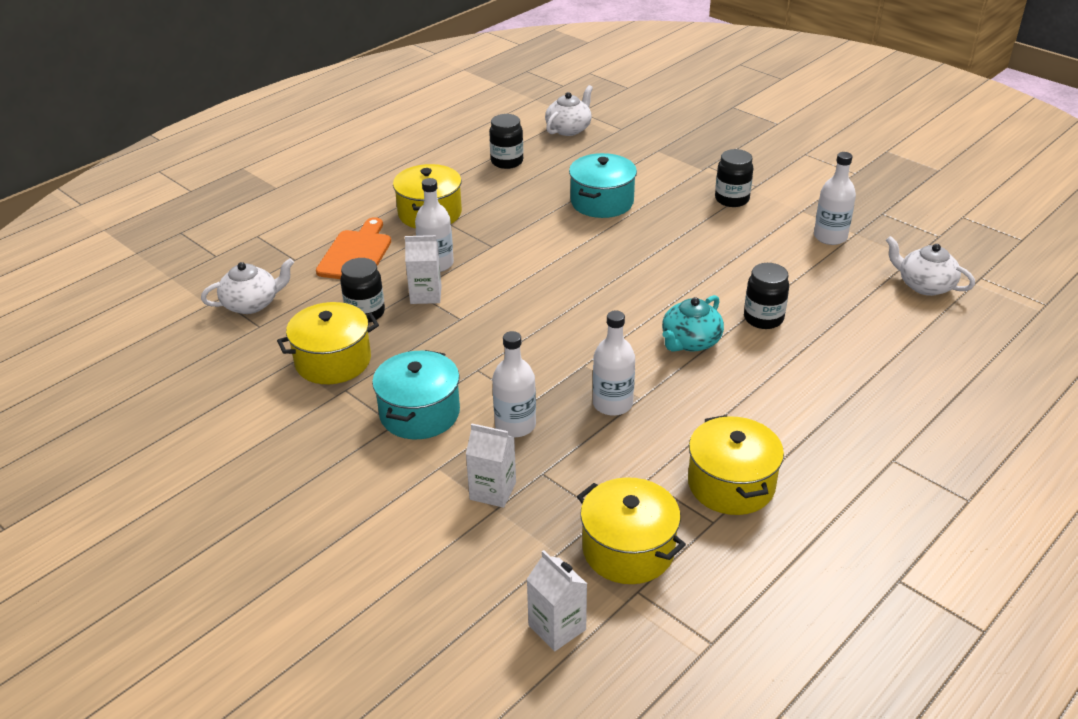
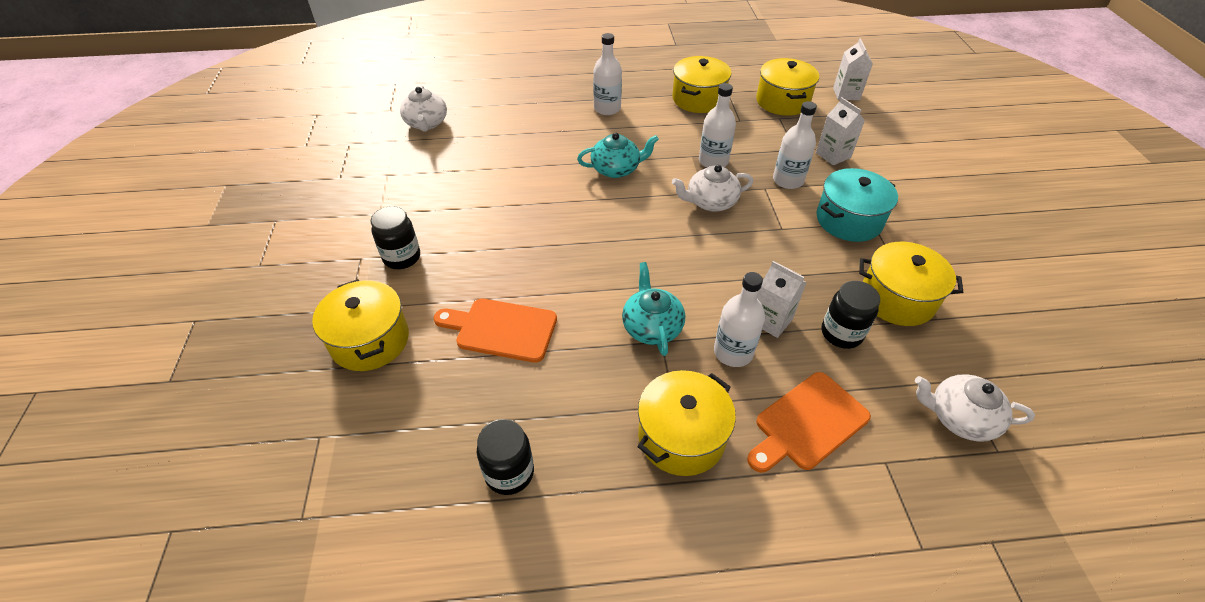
camera: 140 degrees left, 10 degrees up
white teapot [545,85,593,136] -> white teapot moved to [672,165,753,211]
turquoise pot [569,153,637,218] -> orange cutting board [434,299,557,363]
black jar [744,263,789,329] -> none
white bottle [814,152,856,245] -> white bottle moved to [593,33,622,115]
none -> yellow pot [312,279,409,371]
none -> turquoise teapot [622,262,685,356]

